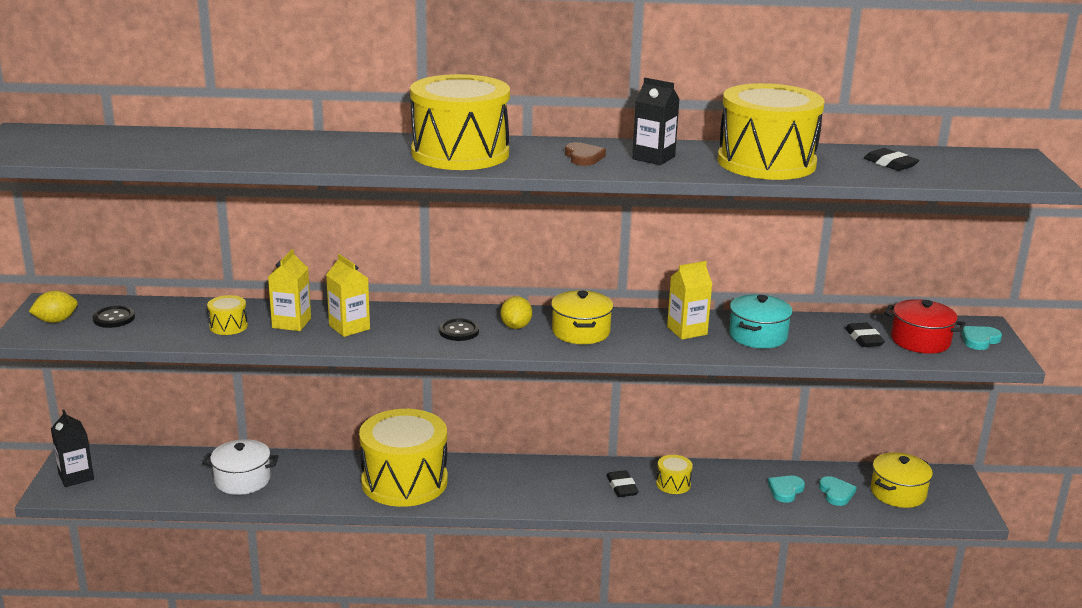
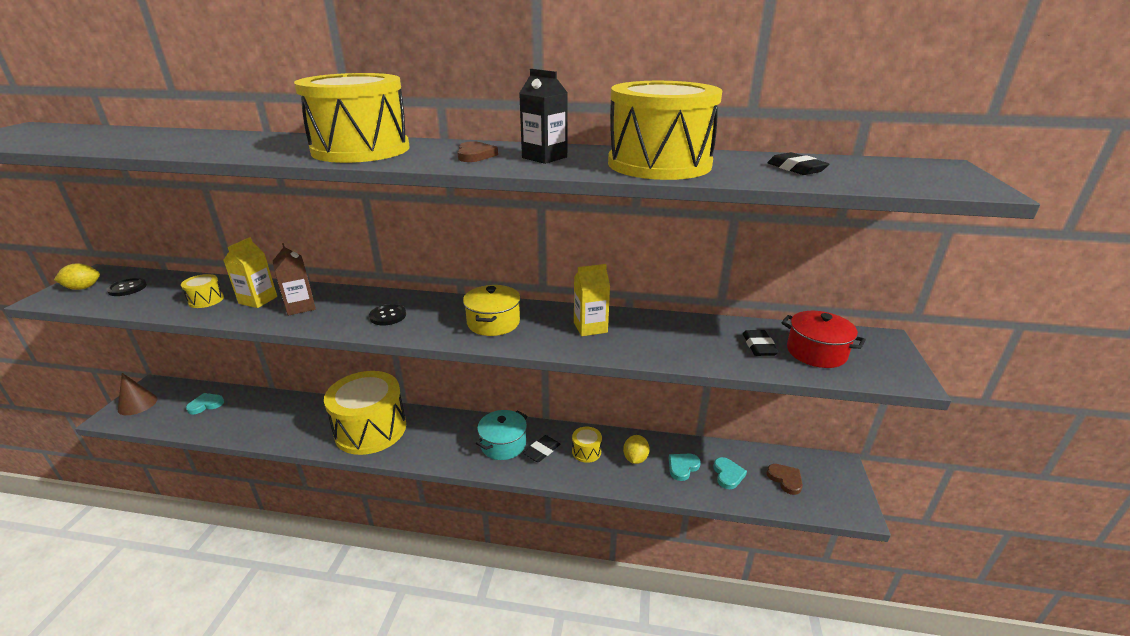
camera: 10 degrees right, 5 degrees up
black carton [51,409,94,487] -> brown cone [118,373,158,415]
white pot [203,439,279,495] -> none
yellow carton [326,254,370,337] -> brown carton [273,243,316,316]
yellow lemon [501,296,532,329] -> yellow lemon moved to [623,435,650,464]
black eraser [606,470,639,497] -> black eraser turned 45 degrees clockwise [523,435,560,462]
turquoise pot [729,294,793,348] -> turquoise pot moved to [476,410,527,460]
yellow pot [871,452,933,508] -> brown heart [766,464,803,495]
turquoise heart [961,326,1002,350] -> turquoise heart moved to [186,393,224,414]

